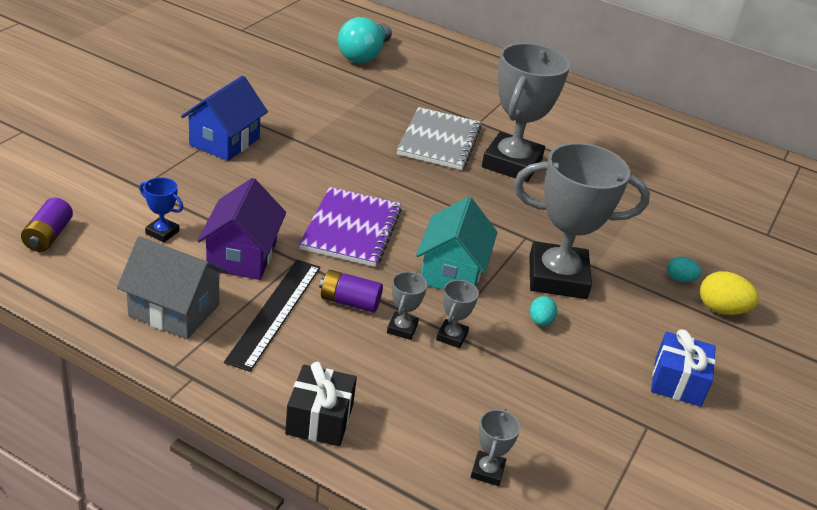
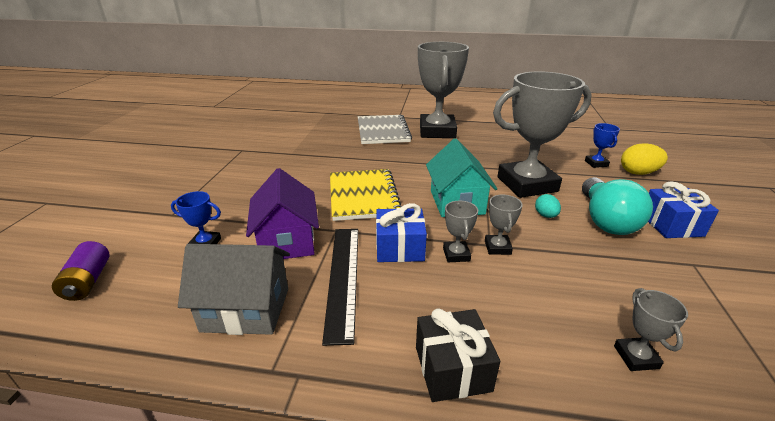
camera: 15 degrees left, 5 degrees down
blue house [181,76,268,161] -> none
purple notebook [299,187,402,267] -> yellow notebook [330,169,402,221]
purple battery [319,270,383,313] -> blue gift [376,203,427,262]
turquoise light bulb [338,17,392,63] -> turquoise light bulb moved to [582,177,653,235]
turquoise egg [667,257,702,282] -> blue trophy [585,123,620,168]

